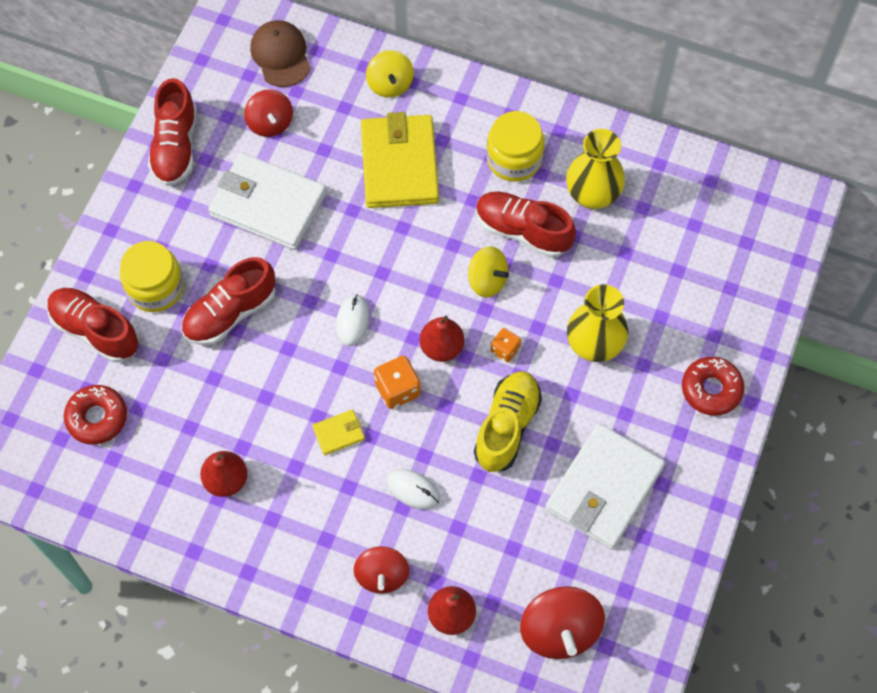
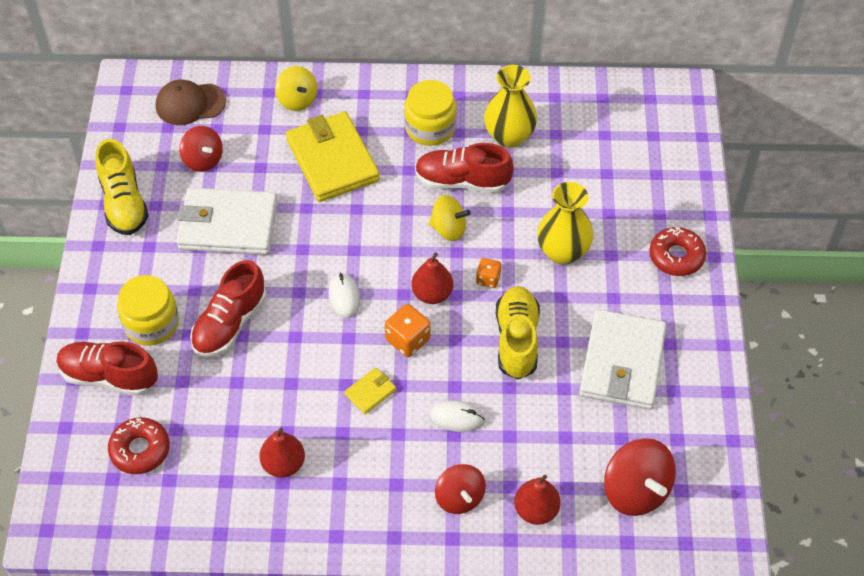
camera: 20 degrees left, 10 degrees down
red shoe [148,78,197,186] -> yellow shoe [95,139,149,235]
brown cap [250,20,310,87] -> brown cap turned 60 degrees counterclockwise [156,80,226,125]

